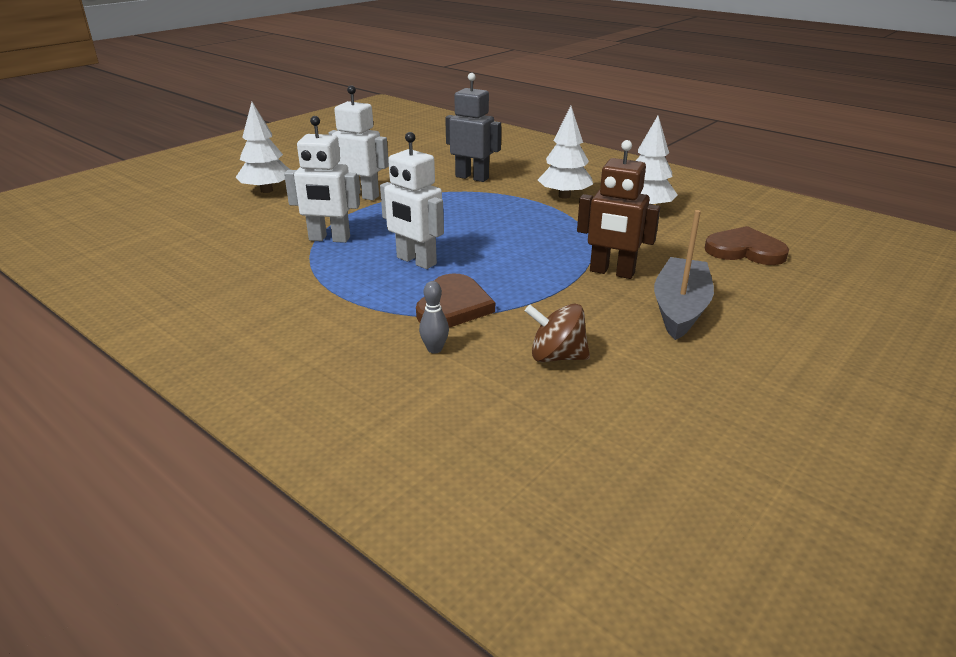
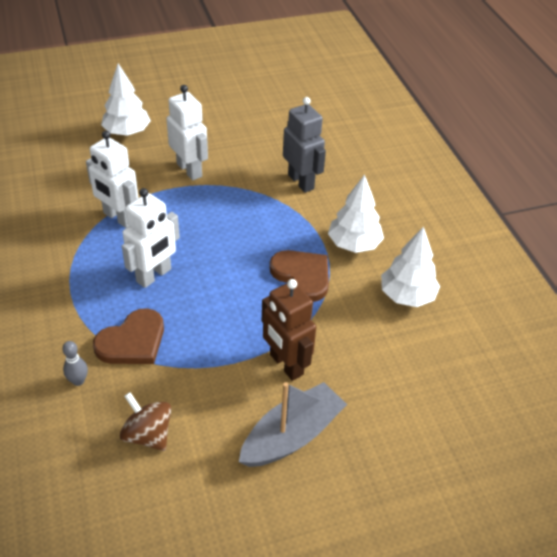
camera: 30 degrees right, 15 degrees up
white robot [380,132,444,269] -> white robot turned 120 degrees counterclockwise [122,188,180,288]
brown heart [705,226,789,265] -> brown heart moved to [270,250,329,302]

